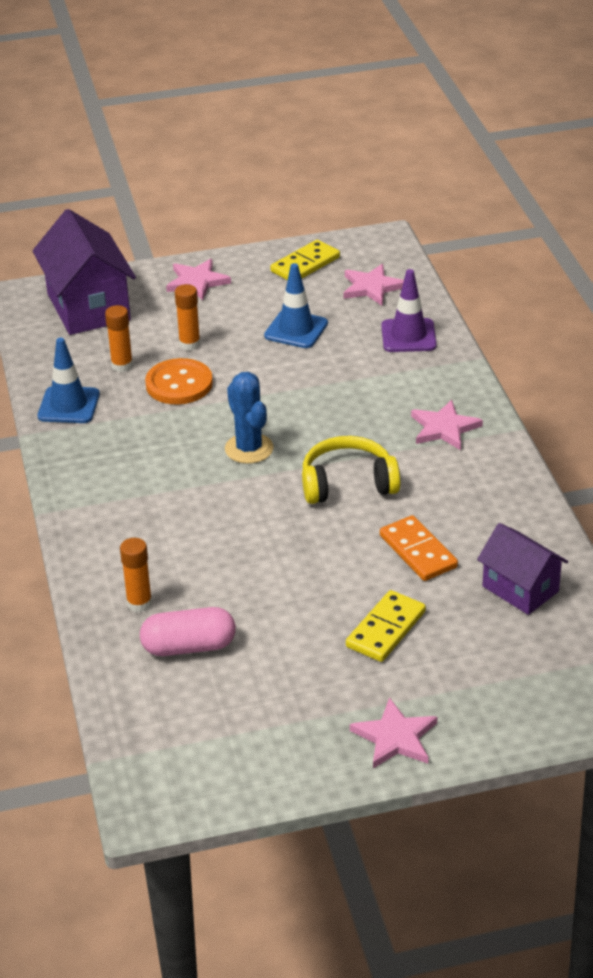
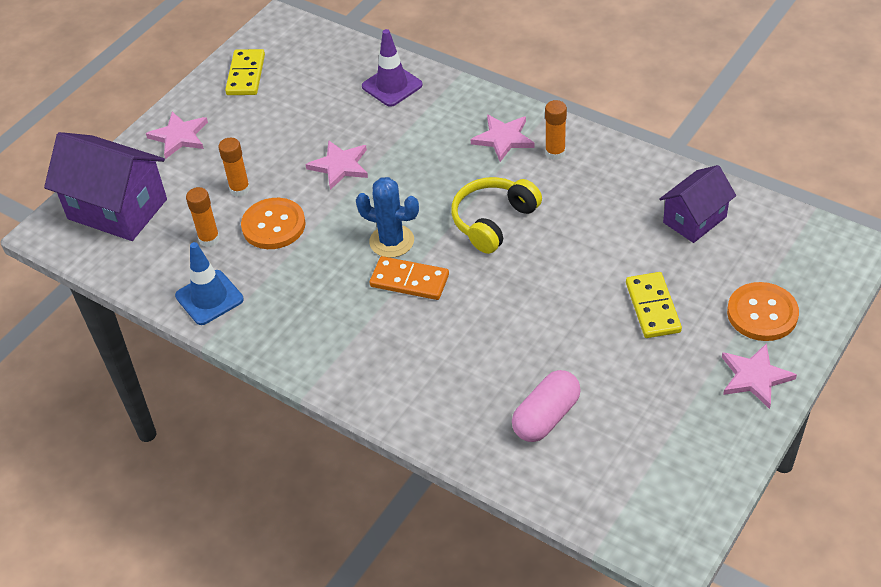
camera: 40 degrees left, 10 degrees up
orange glue stick [120,538,152,612] -> orange glue stick moved to [545,100,567,160]
blue traffic cone [264,263,328,348] -> none
pink star [344,264,404,306] -> pink star moved to [306,140,368,190]
orange domino [380,515,458,581] -> orange domino moved to [370,256,449,300]
purple house [477,523,568,615] -> purple house turned 45 degrees counterclockwise [659,165,736,243]
none -> orange button [727,282,799,341]

